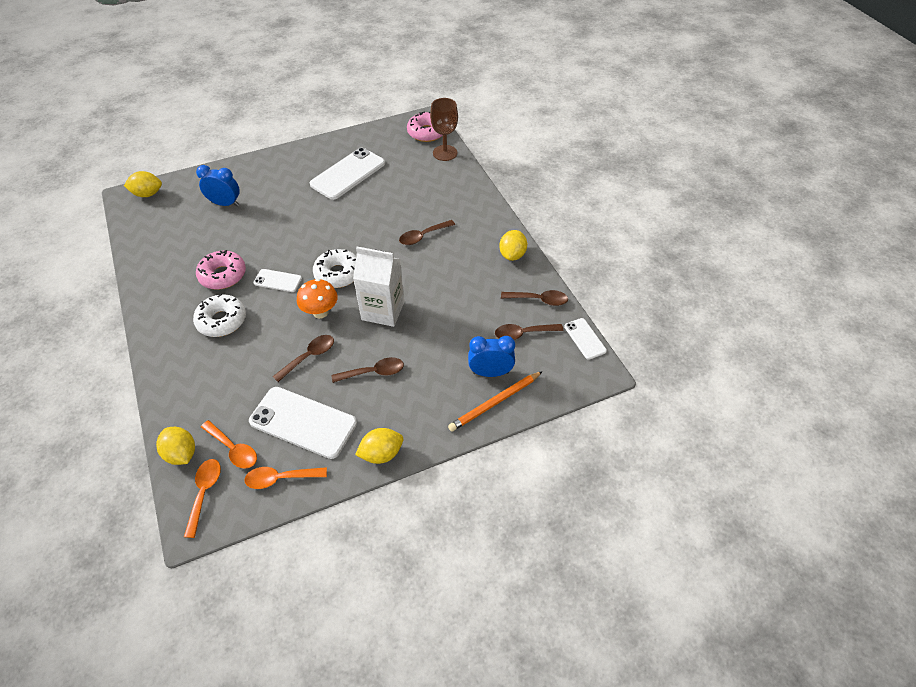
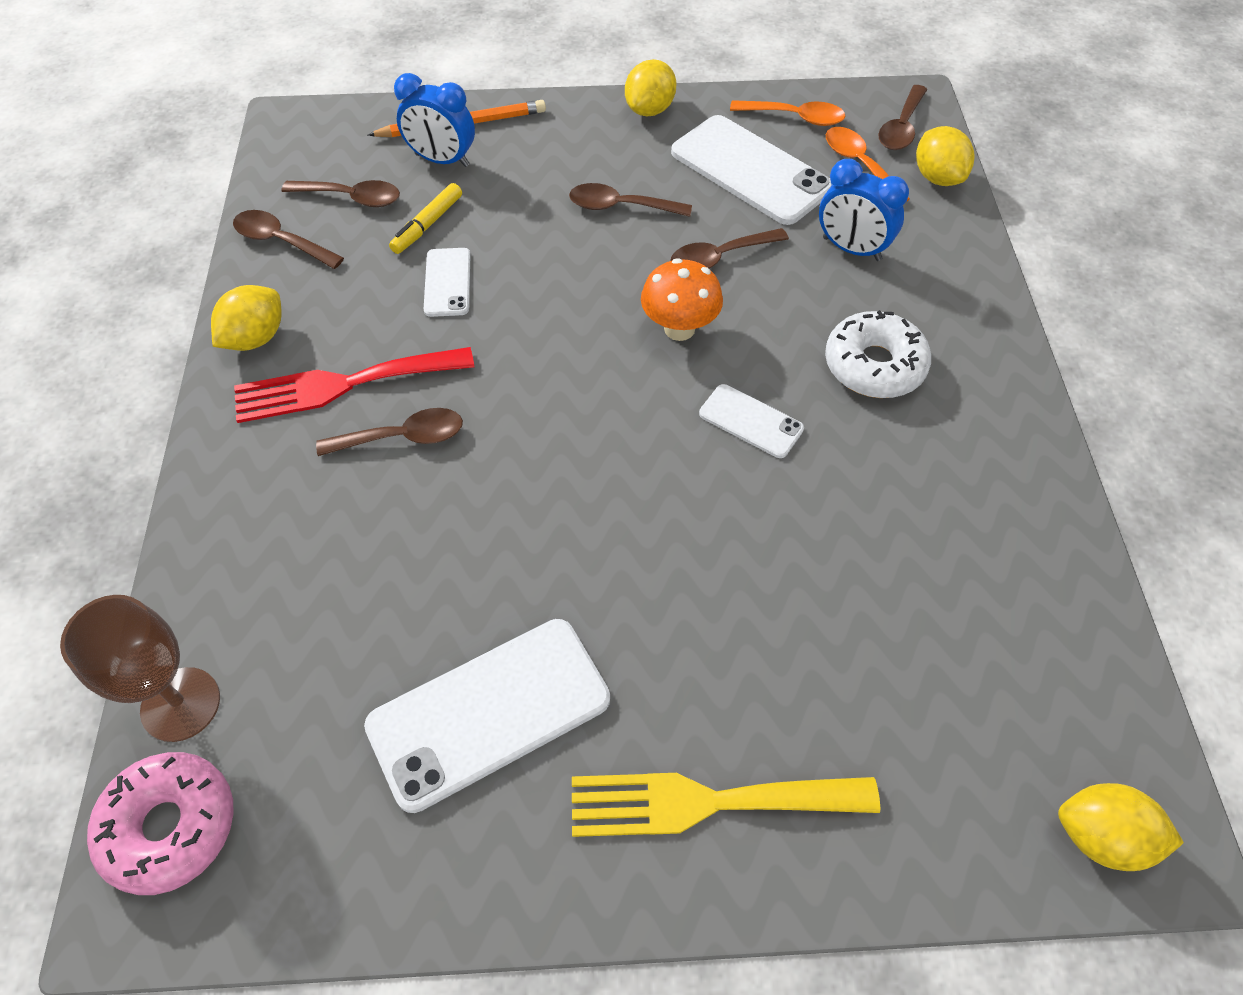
camera: 160 degrees left, 5 degrees up
orange spoon [184,459,221,538] -> brown spoon [878,85,927,150]
blue clock [196,165,239,206] -> blue clock moved to [819,159,909,261]
pink donut [196,250,246,290] -> none
white donut [313,249,356,288] -> none
white carton [353,247,405,327] -> none
yellow lemon [355,428,403,464] -> yellow lemon turned 60 degrees counterclockwise [625,59,676,117]
white phone [564,318,607,360] -> white phone moved to [424,248,471,317]
none -> red fork [234,347,475,423]
none -> yellow marker [389,183,462,254]
none -> yellow fork [572,773,881,837]

